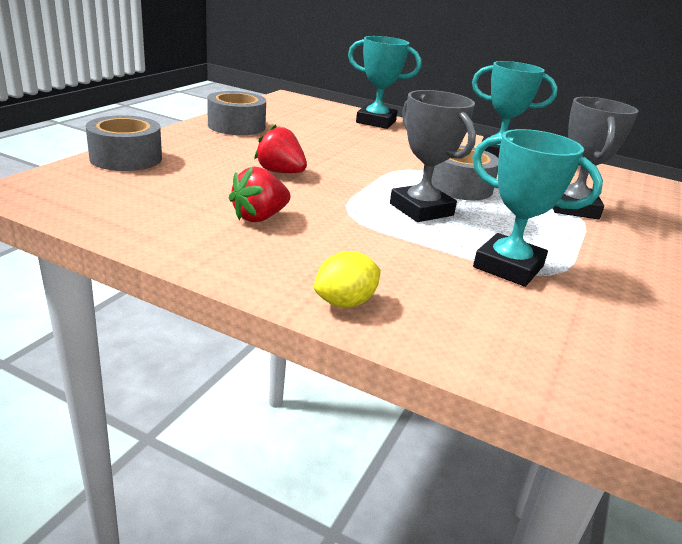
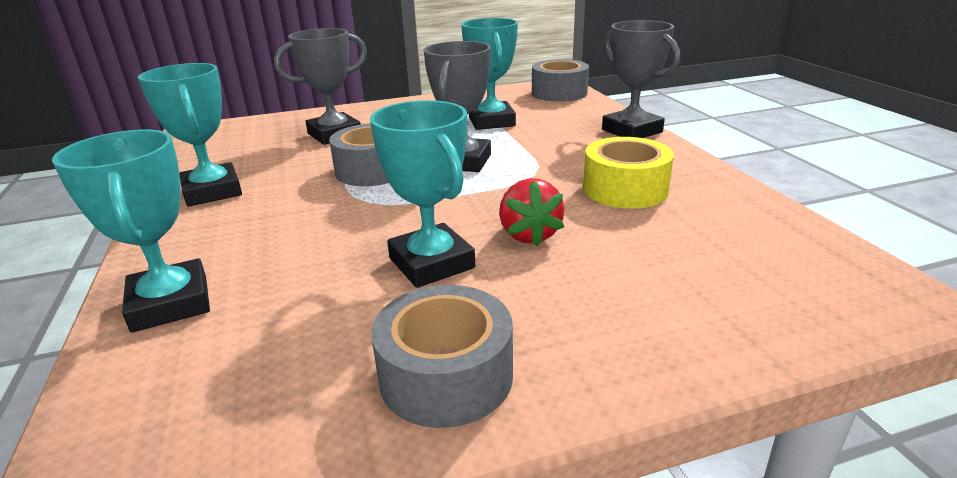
camera: 130 degrees left, 0 degrees up
grey tape [85,115,162,171] -> grey tape moved to [532,59,589,102]
red strawberry [229,167,291,222] -> yellow tape [583,137,674,209]
yellow lemon [314,251,381,308] -> grey trophy [602,20,680,138]
none -> turquoise trophy [370,100,475,288]

